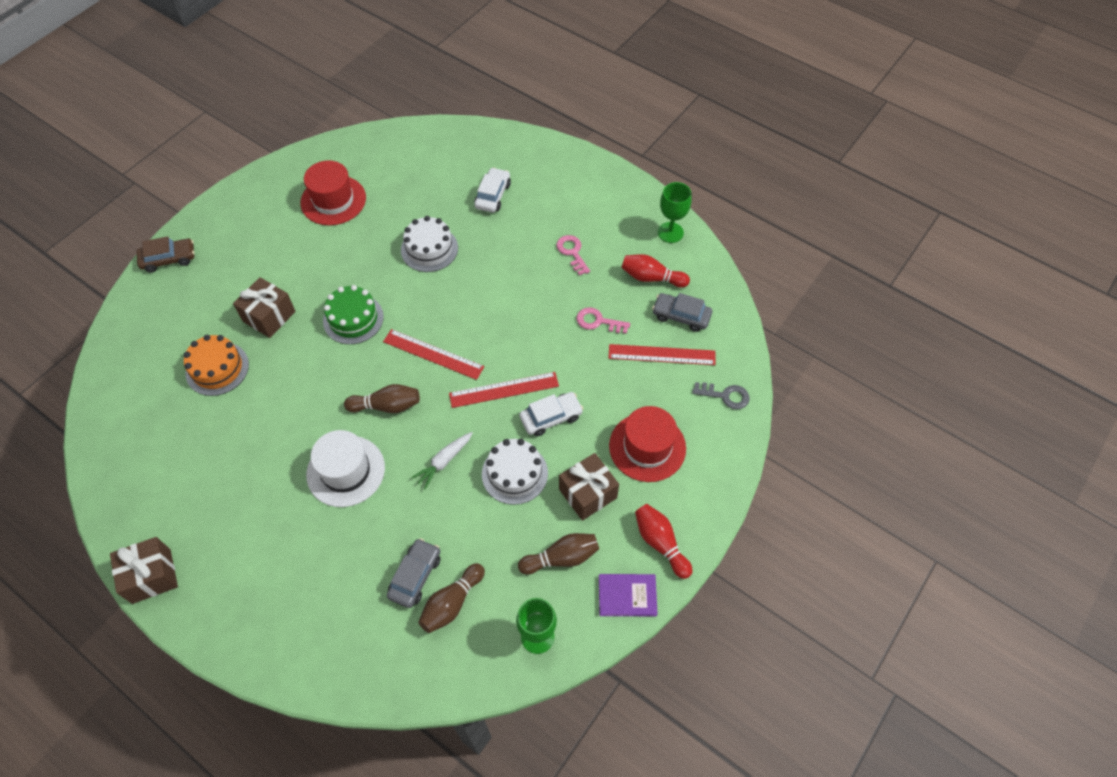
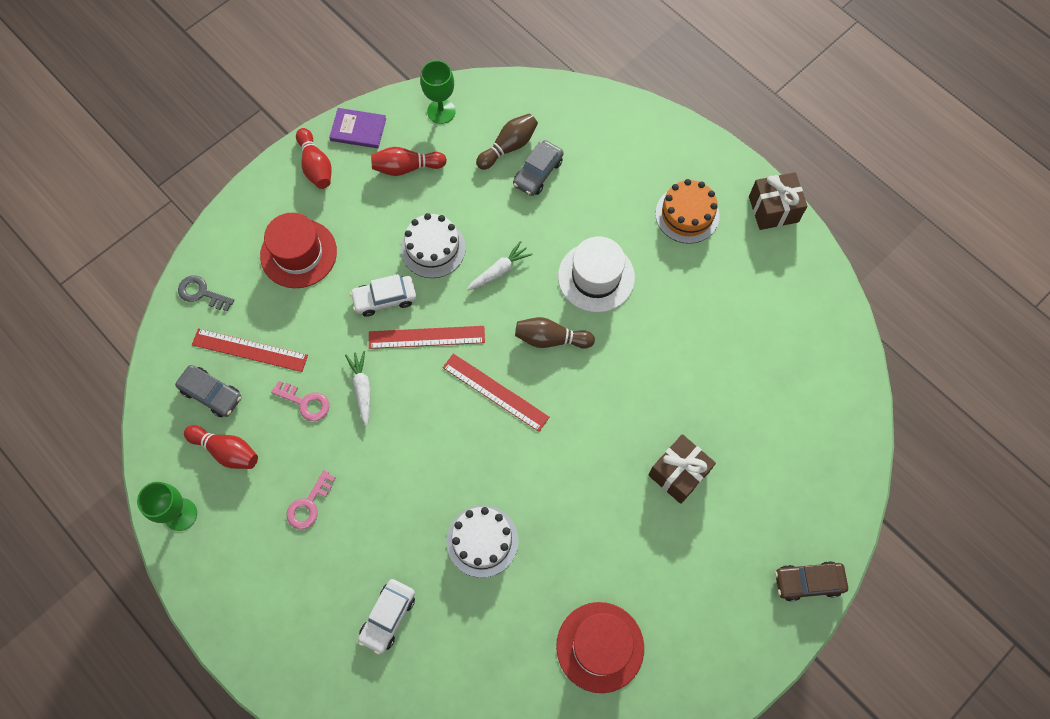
camera: 170 degrees left, 10 degrees up
orange cake [184,335,249,396] -> orange cake moved to [655,179,720,244]
green cake [323,285,384,344] -> none
brown bowling pin [518,533,599,575] -> red bowling pin [371,147,447,176]
pink key [556,235,590,276] -> pink key turned 45 degrees clockwise [286,470,335,529]
brown gift [559,453,619,521] -> none
none -> white carrot [345,351,371,426]

